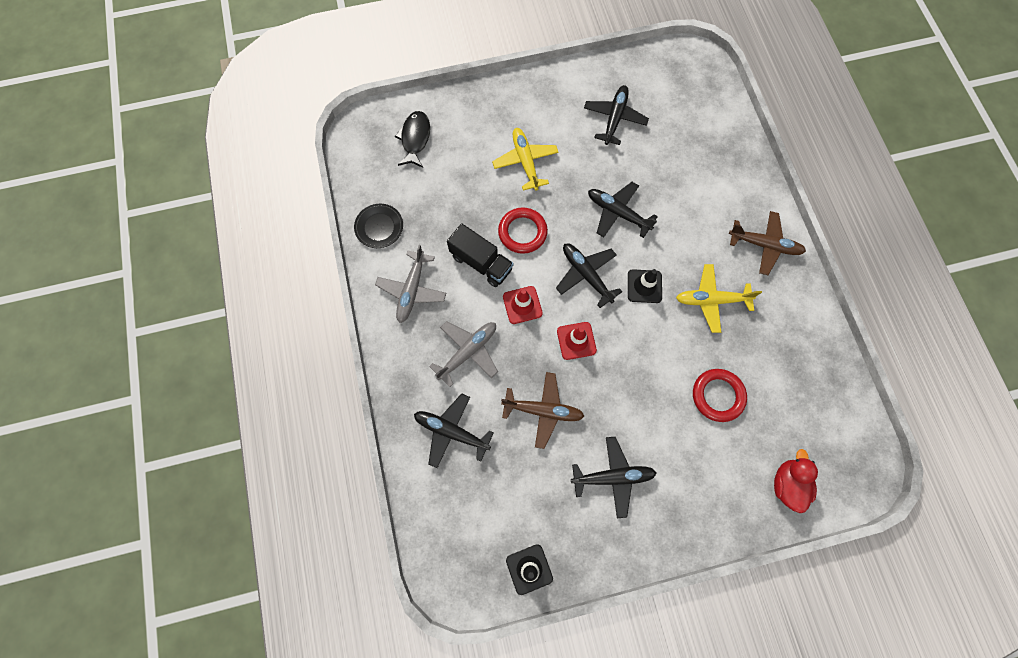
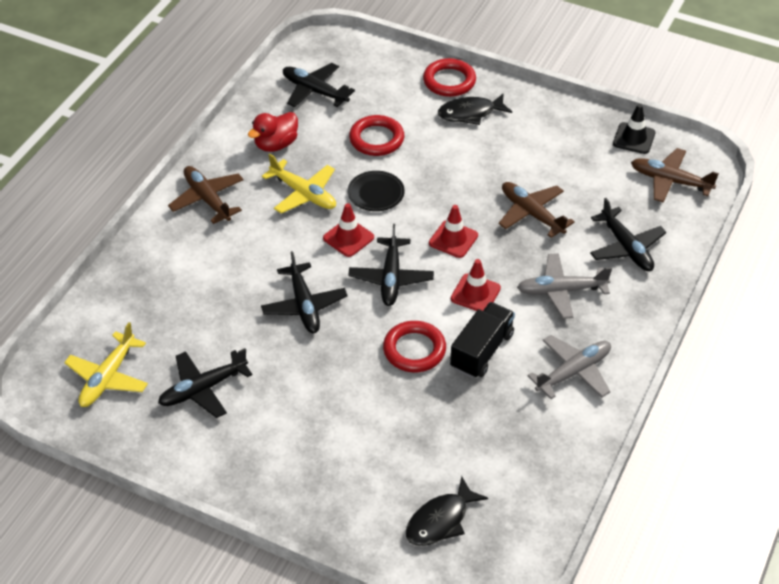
camera: 140 degrees left, 25 degrees down
black plate [354,204,403,248] -> black plate moved to [348,171,404,211]
black truck [447,223,513,287] -> black truck turned 45 degrees clockwise [450,302,515,378]
yellow plane [492,128,559,191] -> yellow plane moved to [64,322,148,407]
black plane [571,437,657,518] -> black plane moved to [283,63,355,107]
black traffic cone [628,269,662,303] -> red traffic cone [323,203,374,257]
red duck [774,449,818,513] -> red duck moved to [248,112,298,152]
none -> red ring [423,58,476,97]
none -> black fish [438,93,512,125]
none -> brown plane [631,148,719,203]

